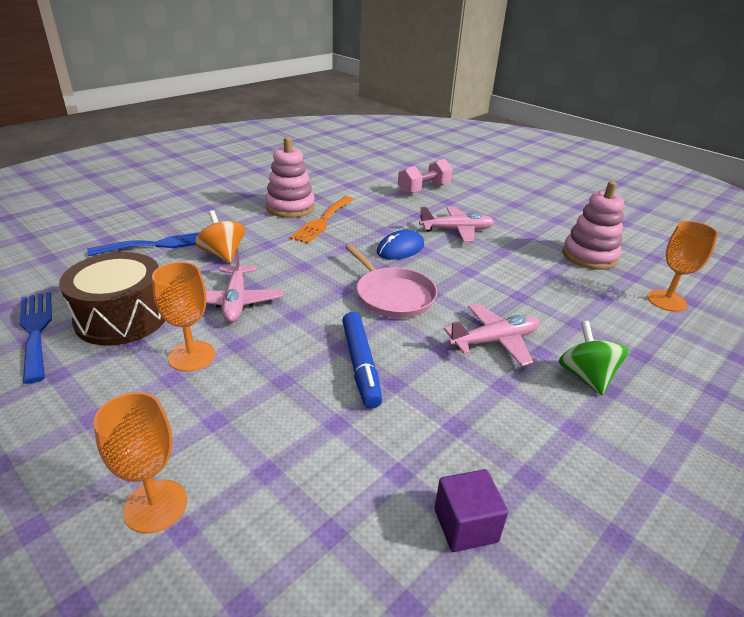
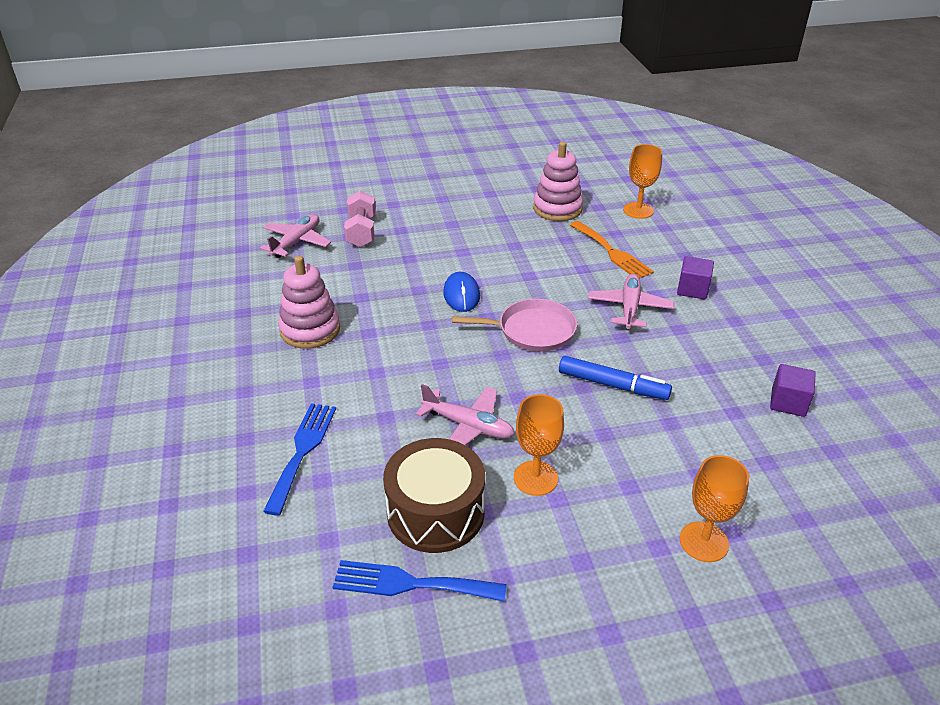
camera: 55 degrees left, 5 degrees up
orange spinning top [195,210,245,263] -> none
orange fork [290,196,354,244] -> orange fork moved to [570,221,654,279]
pink plane [419,207,494,242] -> pink plane moved to [260,214,331,258]
green spinning top [559,321,628,395] -> purple cube [677,256,714,300]

